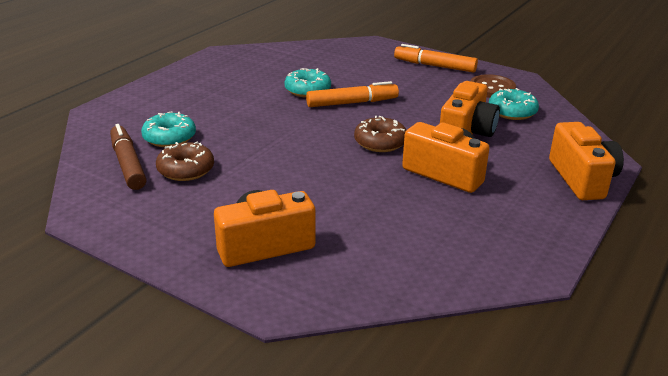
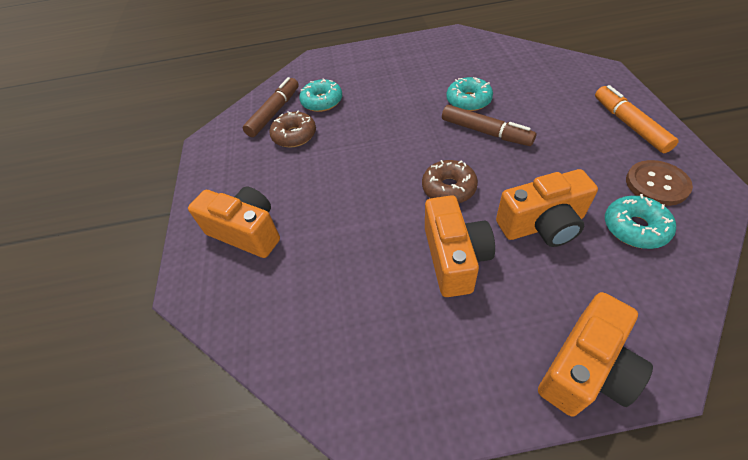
camera: 55 degrees right, 20 degrees up
orange marker [306,81,399,107] -> brown marker [442,105,536,146]

